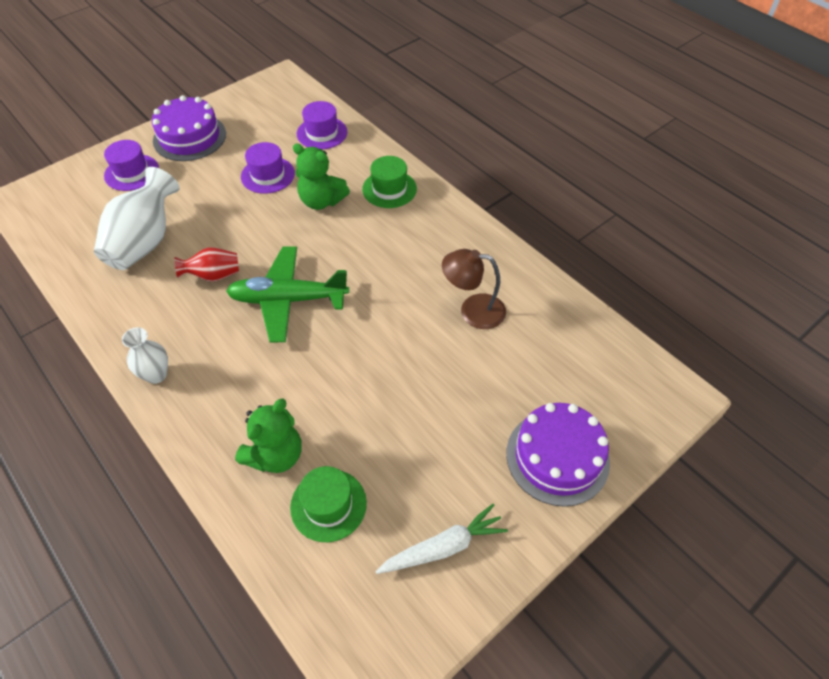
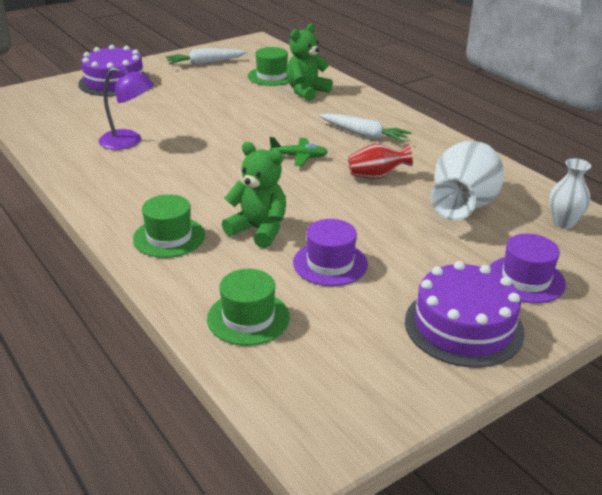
camera: 175 degrees left, 20 degrees down
white vase [122,327,168,384] -> white vase moved to [549,158,591,229]
green plane [226,246,349,342] -> green plane [270,137,328,166], size x0.50
purple hat [297,101,347,150] -> green hat [207,269,290,346]
brown lamp [442,249,506,329] -> purple lamp [99,66,154,150]
none -> white carrot [319,113,412,143]

